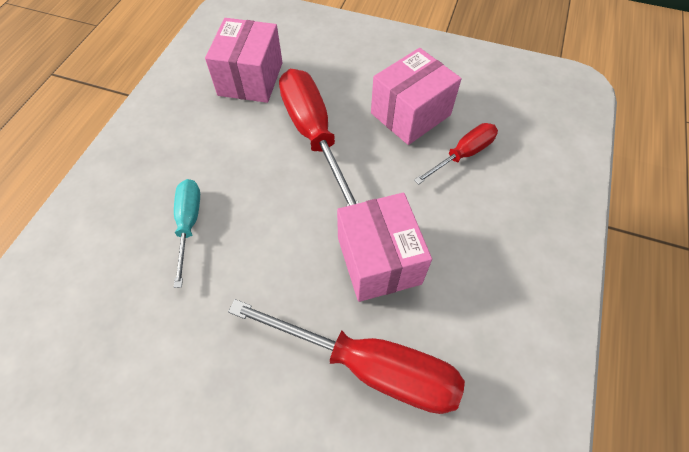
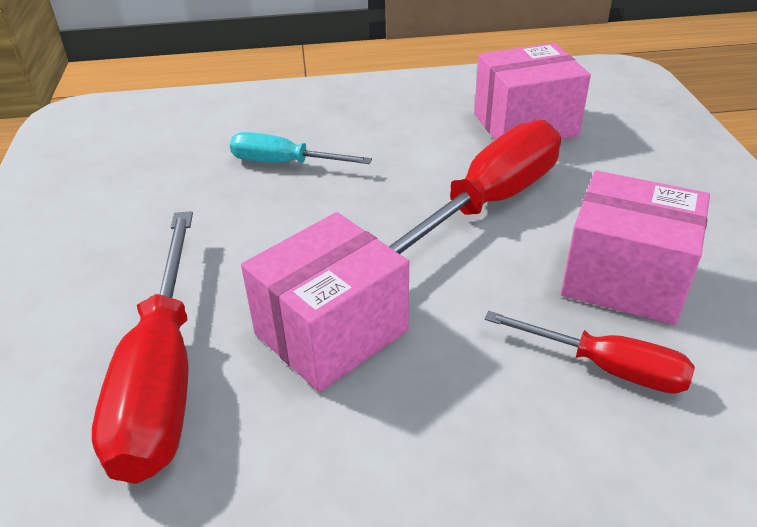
camera: 65 degrees right, 20 degrees down
turquoise screwdriver [174,179,200,288] -> turquoise screwdriver turned 135 degrees counterclockwise [230,132,372,164]

